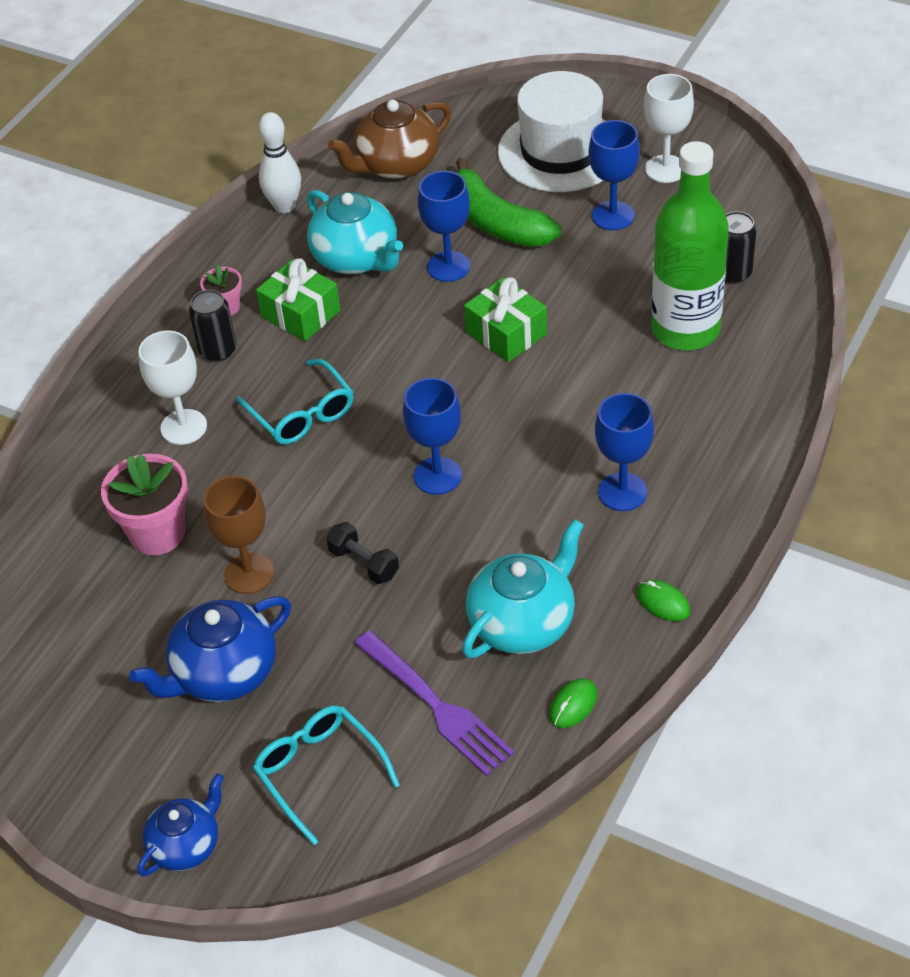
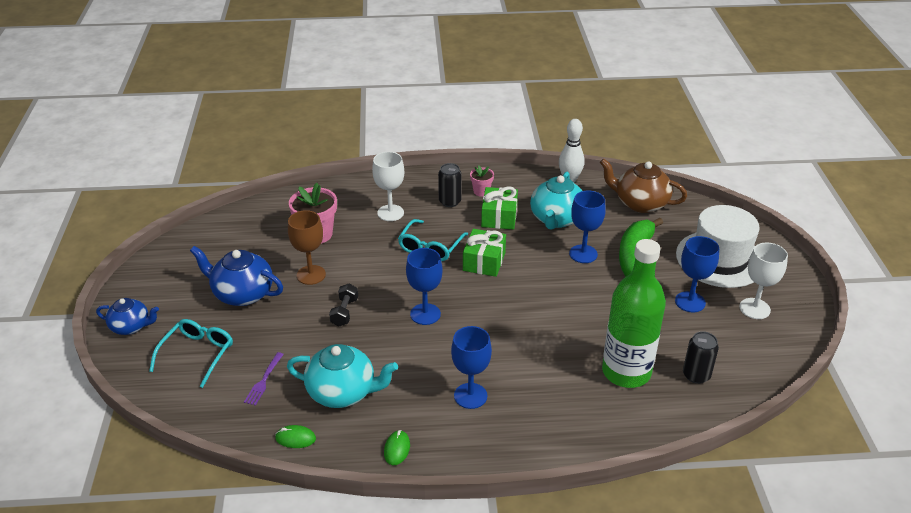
camera: 55 degrees right, 10 degrees down
purple fork [354,630,514,776] -> purple fork [244,352,284,406], size x0.55
green gift [464,277,547,362] -> green gift moved to [463,229,506,277]

